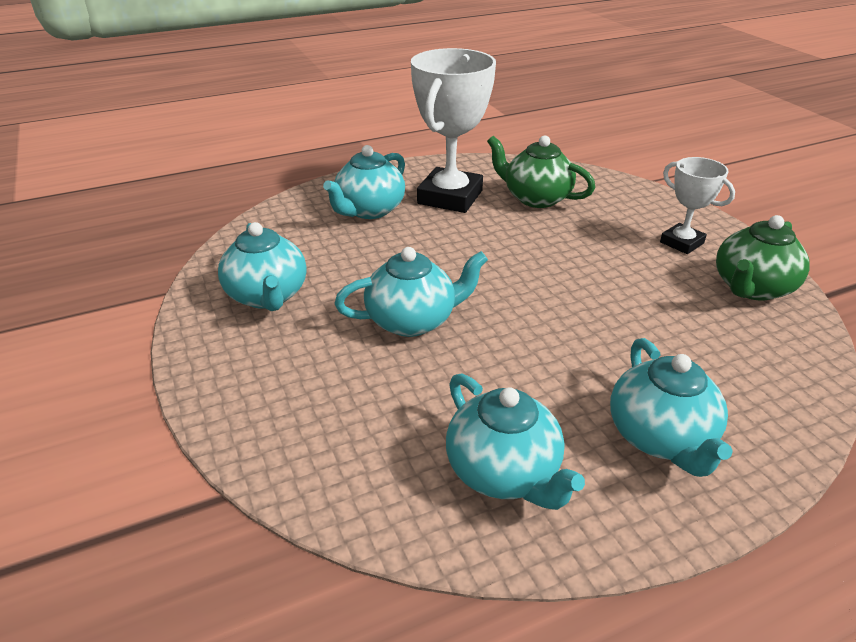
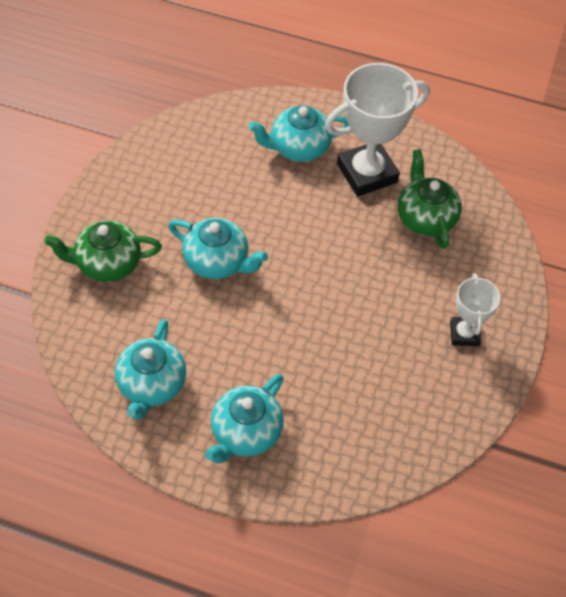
camera: 40 degrees right, 20 degrees up
turquoise teapot [218,222,307,311] -> none
green teapot [716,215,810,301] -> green teapot moved to [44,220,162,282]

